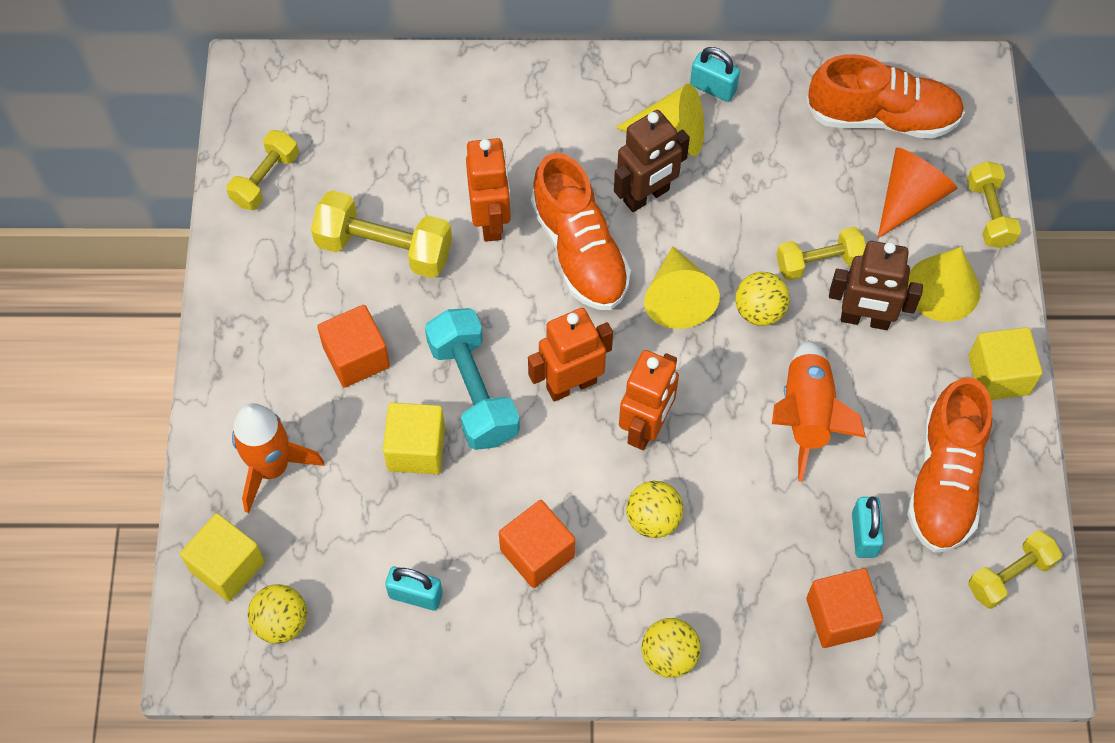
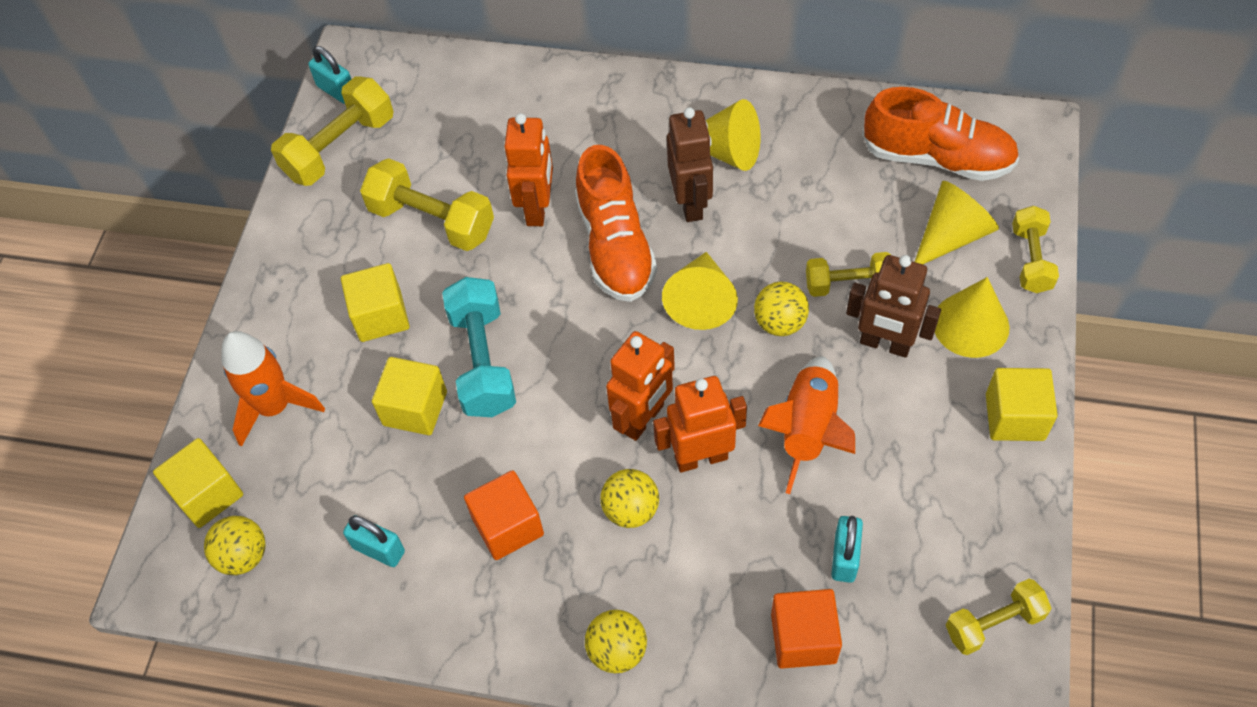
camera: 15 degrees right, 5 degrees down
yellow dumbbell [226,130,299,210] -> yellow dumbbell [271,77,394,186], size x1.57
orange cube [317,305,390,388] -> yellow cube [341,263,409,342]
orange robot [528,308,613,402] -> orange robot moved to [653,376,747,473]
brown robot [614,110,690,212] -> brown robot turned 75 degrees counterclockwise [667,107,713,222]
turquoise padlock [690,47,740,102] -> turquoise padlock moved to [308,46,351,104]
orange cone [878,148,957,238] -> yellow cone [915,181,999,264]
orange shoe [907,377,992,553] -> none

